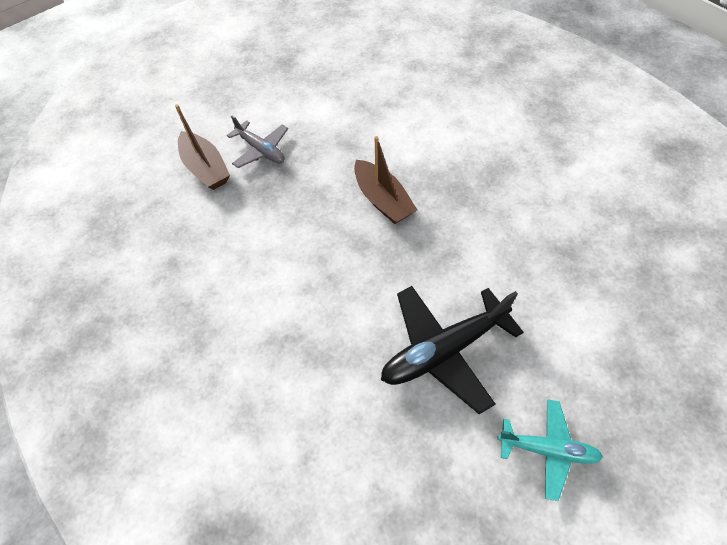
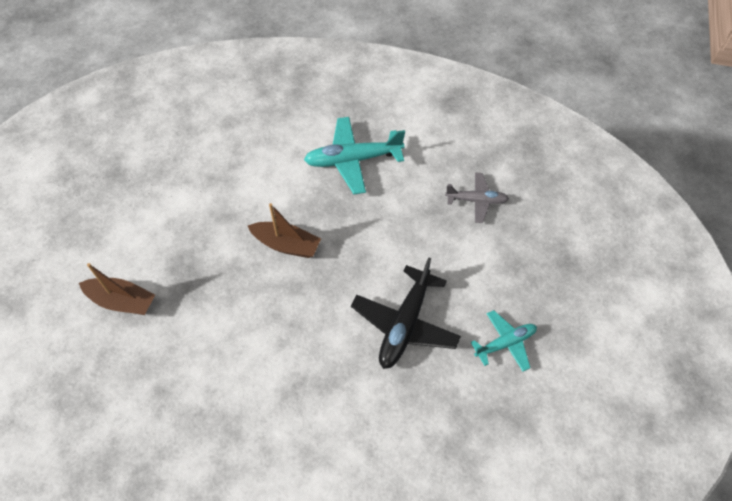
camera: 40 degrees left, 0 degrees up
grey plane [227,116,288,168] -> grey plane moved to [445,172,509,223]
none -> turquoise plane [304,117,405,194]

